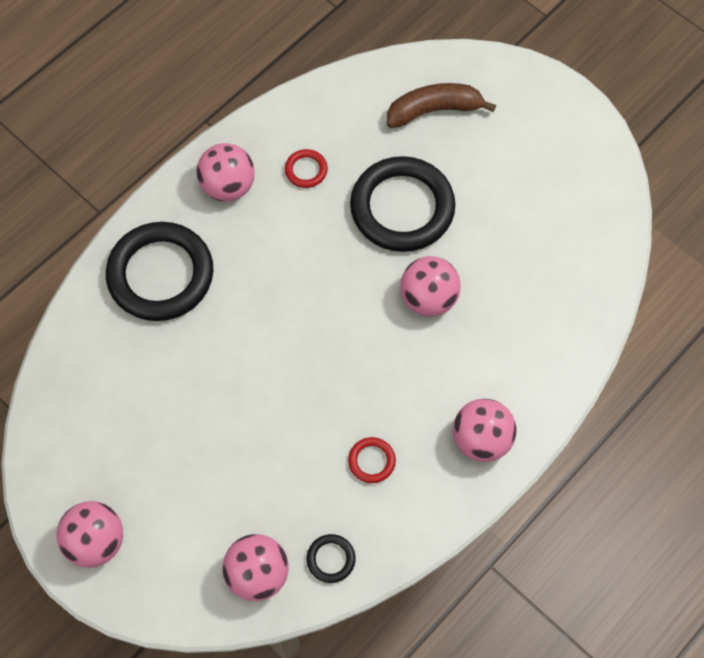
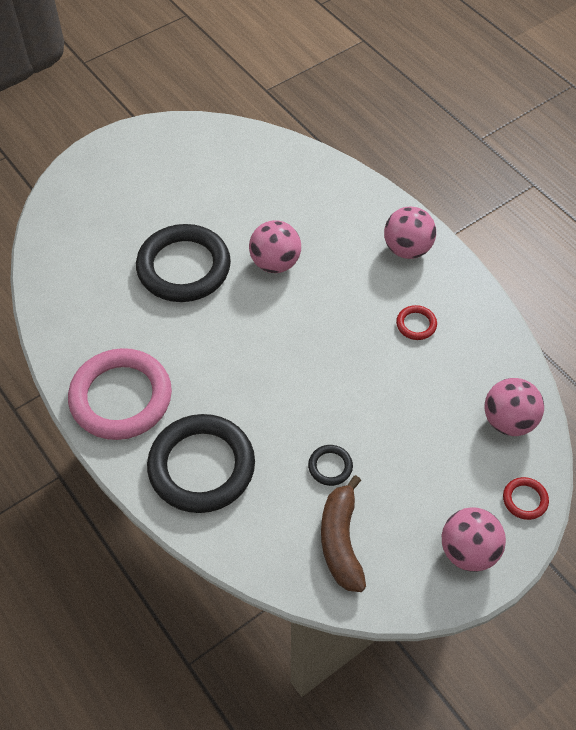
camera: 80 degrees left, 10 degrees down
pink ball [196,143,255,201] -> pink ring [68,348,172,440]
red ring [285,149,328,188] -> red ring moved to [503,477,549,520]
black ring [307,534,356,583] -> black ring moved to [308,445,353,486]
brown banana [387,83,496,128] -> brown banana moved to [321,475,366,592]

